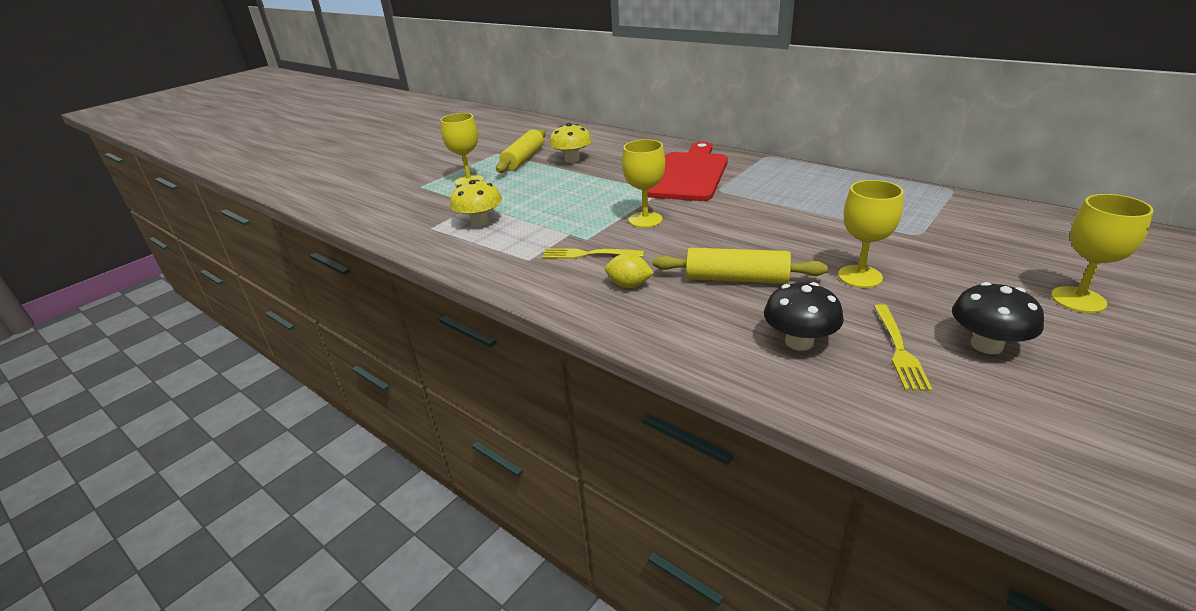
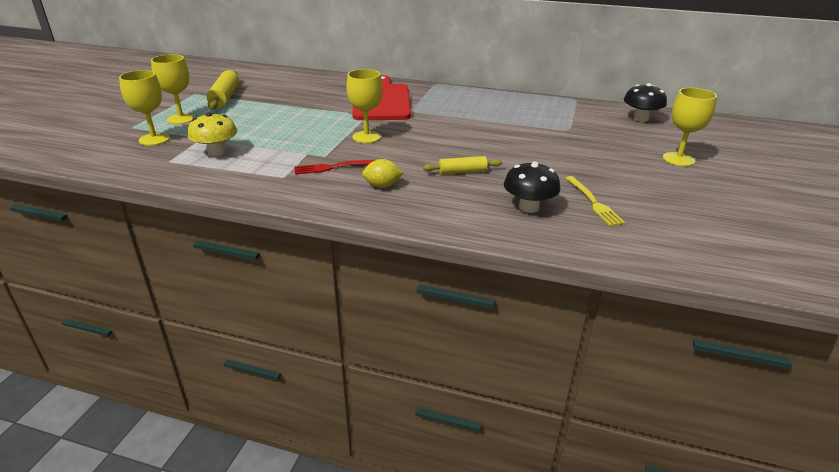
camera: 25 degrees left, 0 degrees up
yellow fork [542,248,644,259] -> red fork [294,160,375,175]
yellow mushroom [549,123,592,163] -> none
yellow rolling pin [653,248,828,284] -> yellow rolling pin [423,156,502,174], size x0.61
yellow goblet [838,180,904,288] -> yellow goblet moved to [119,70,170,146]
black mushroom [952,282,1044,354] -> black mushroom moved to [624,83,667,122]

